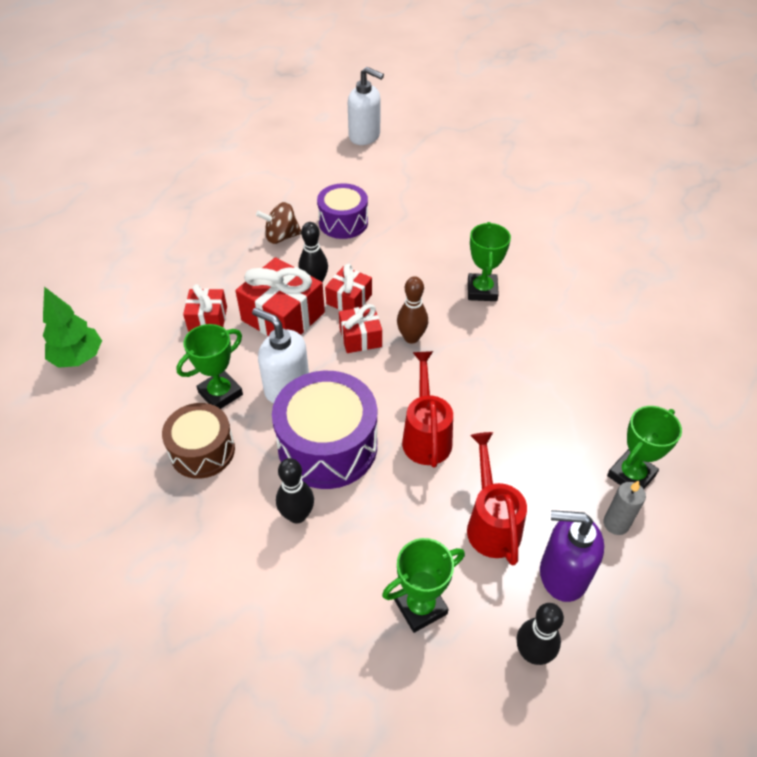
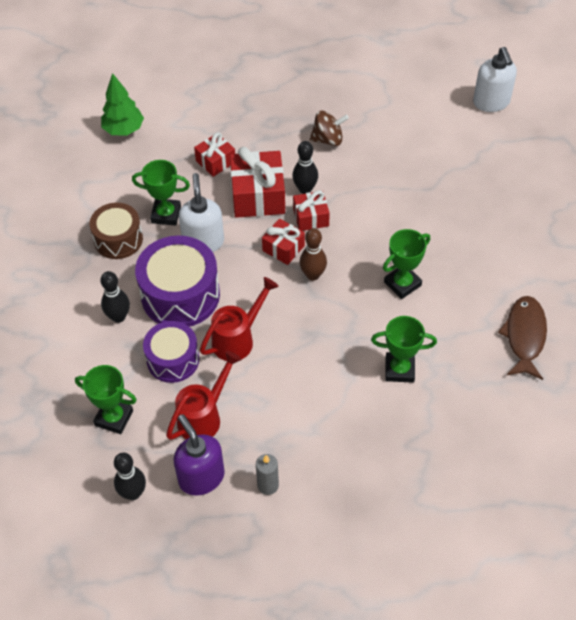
camera: 50 degrees right, 5 degrees up
brown spinning top [256,202,301,244] -> brown spinning top turned 135 degrees clockwise [310,111,349,146]
purple drum [317,183,368,239] -> purple drum moved to [143,321,199,383]
green trophy [607,406,682,489] -> green trophy moved to [371,316,437,383]
none -> brown fish [498,296,547,380]

